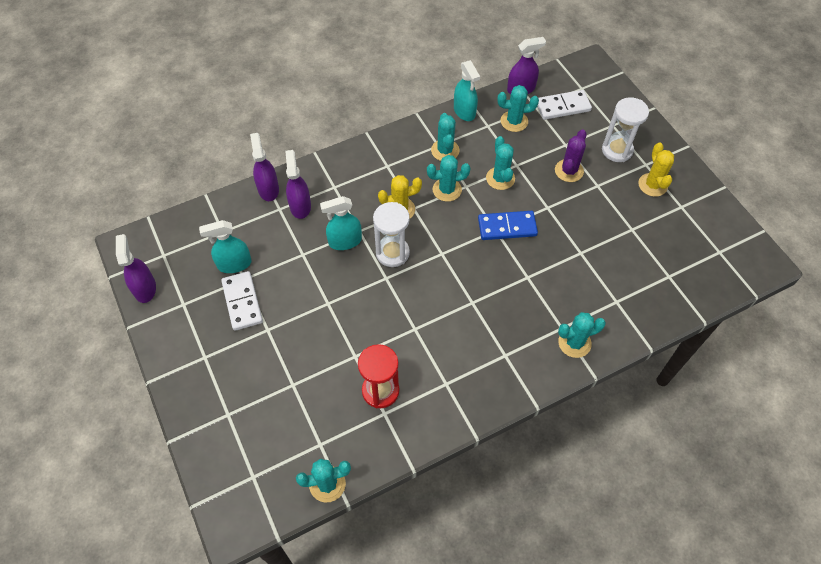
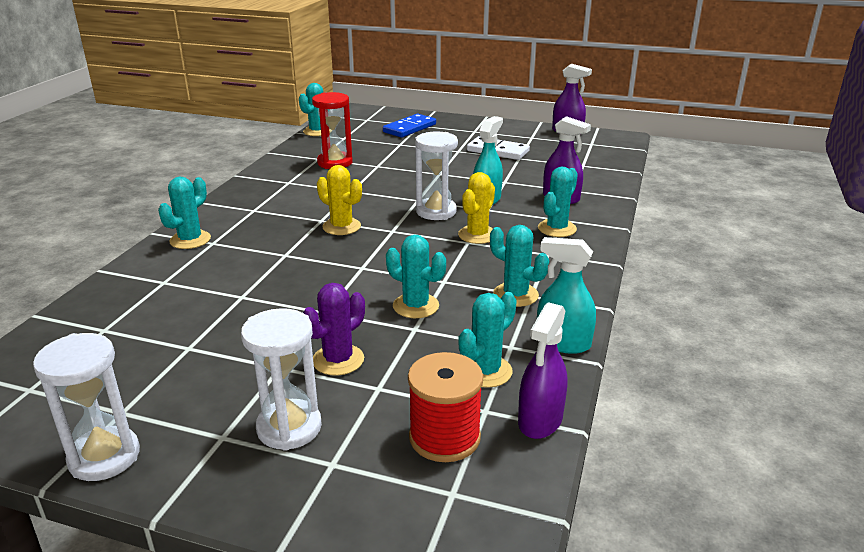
camera: 135 degrees right, 30 degrees down
turquoise spray bottle [199,220,252,273] -> none
purple spray bottle [250,133,279,201] -> none
turquoise cactus [427,155,470,202] -> turquoise cactus moved to [538,167,578,237]
blue domino [478,211,538,240] -> blue domino moved to [383,114,436,138]
white domino [537,90,592,120] -> red spool [408,352,483,462]
purple cactus [555,130,587,182] -> purple cactus turned 60 degrees clockwise [303,283,365,376]
yellow cactus [638,143,674,197] -> yellow cactus moved to [317,165,362,235]
none -> white hourglass [33,333,140,481]

